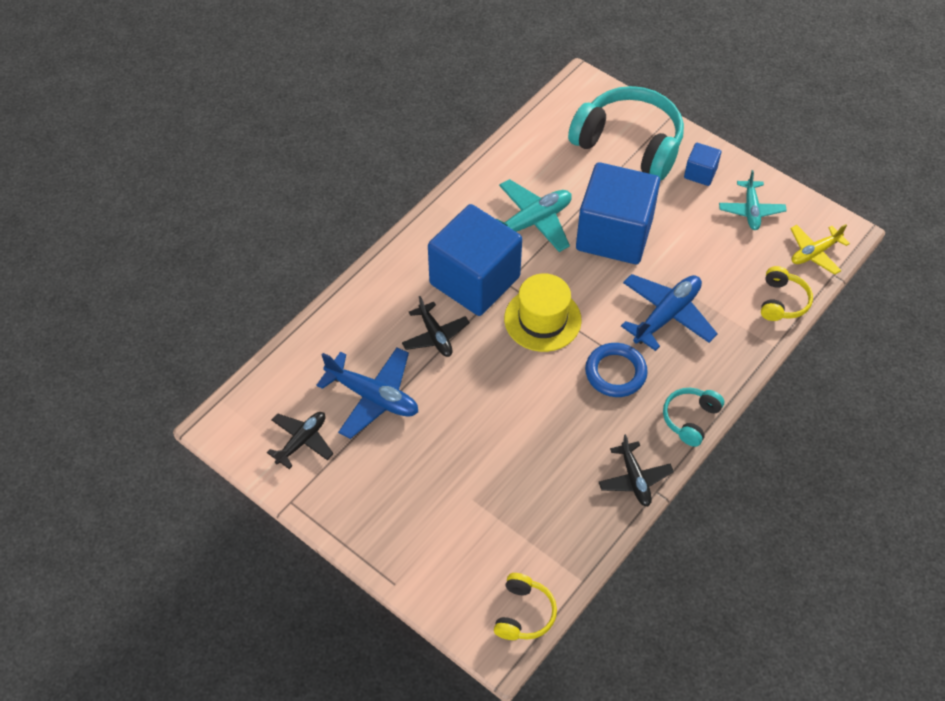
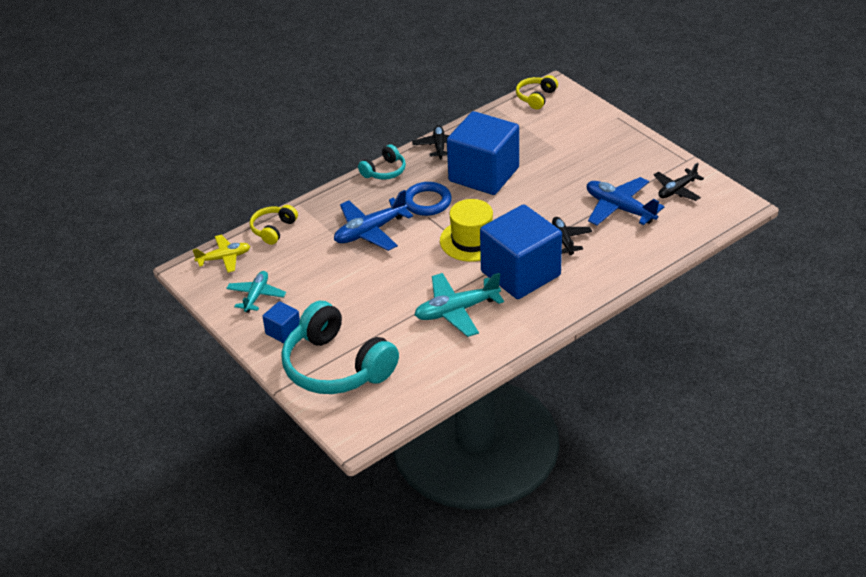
camera: 165 degrees left, 15 degrees down
blue cube [576,162,660,264] -> blue cube moved to [447,111,519,195]

